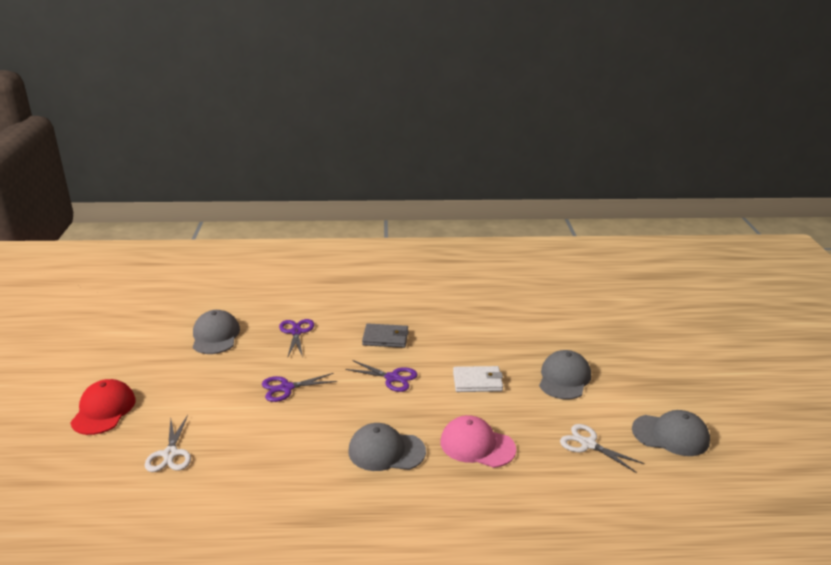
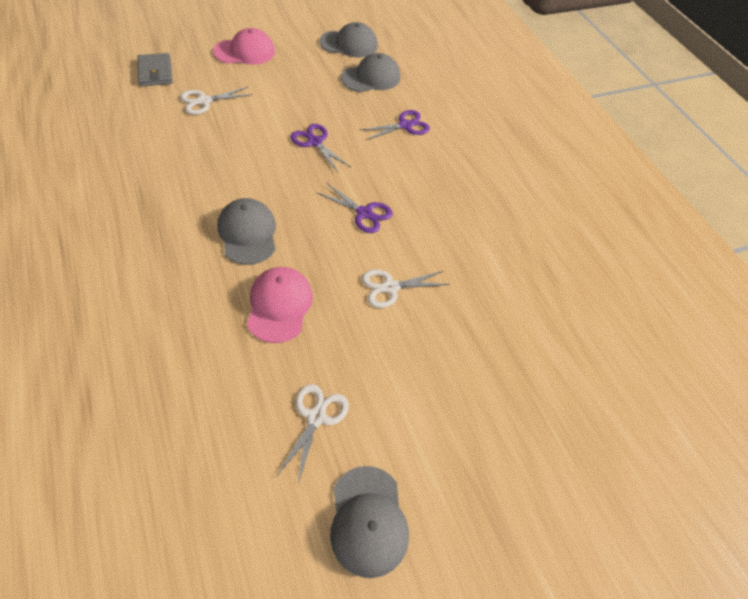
camera: 65 degrees right, 25 degrees up
red cap [70,379,135,435] -> pink cap [213,28,275,65]
purple scissors [345,360,418,392] -> purple scissors turned 60 degrees counterclockwise [316,183,393,233]
grey wallet [362,323,409,348] -> grey wallet moved to [137,53,173,86]
white wallet [453,366,503,392] -> white scissors [362,269,450,308]
grey cap [539,350,591,399] -> grey cap moved to [319,22,378,57]

